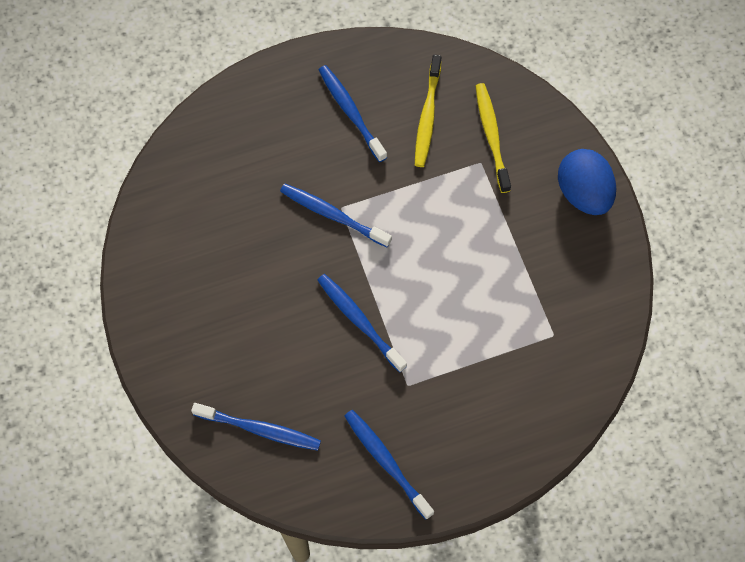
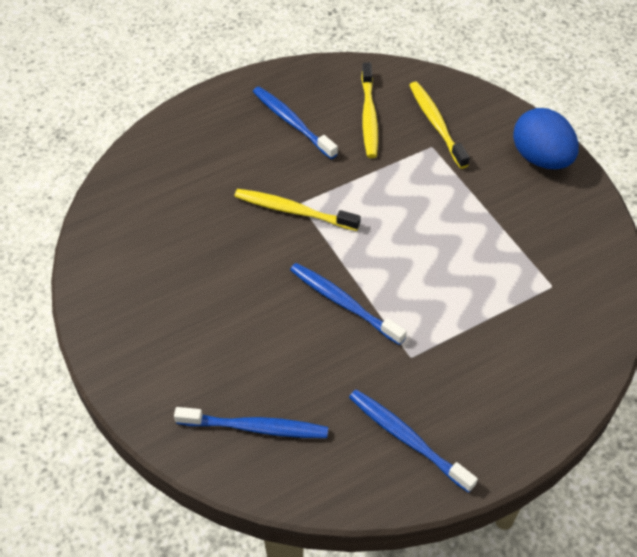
camera: 10 degrees left, 15 degrees down
blue toothbrush [280,184,392,247] -> yellow toothbrush [234,189,361,231]

